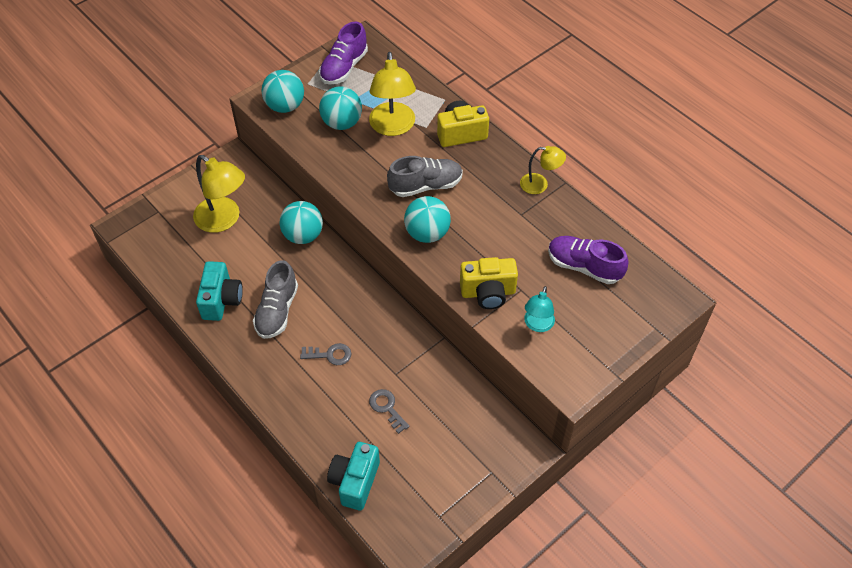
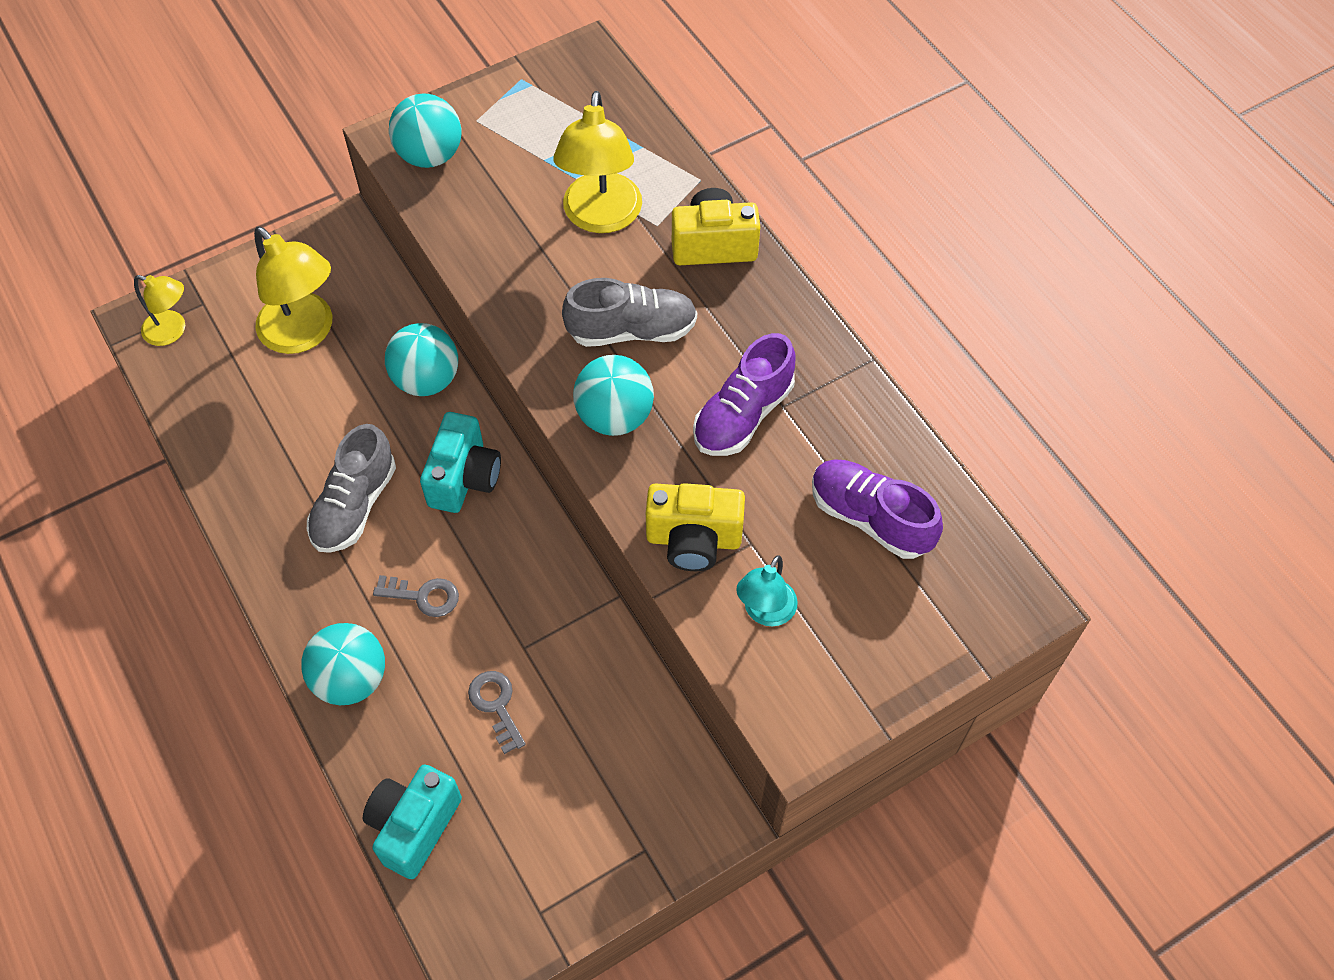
camera: 10 degrees right, 5 degrees up
turquoise camera [196,261,243,321] -> turquoise camera moved to [420,412,501,513]
purple shoe [319,21,368,85] -> purple shoe moved to [693,333,796,456]
turquoise ball [319,86,362,130] -> turquoise ball moved to [301,623,385,705]
yellow lamp [520,146,566,194] -> yellow lamp moved to [134,275,185,346]

